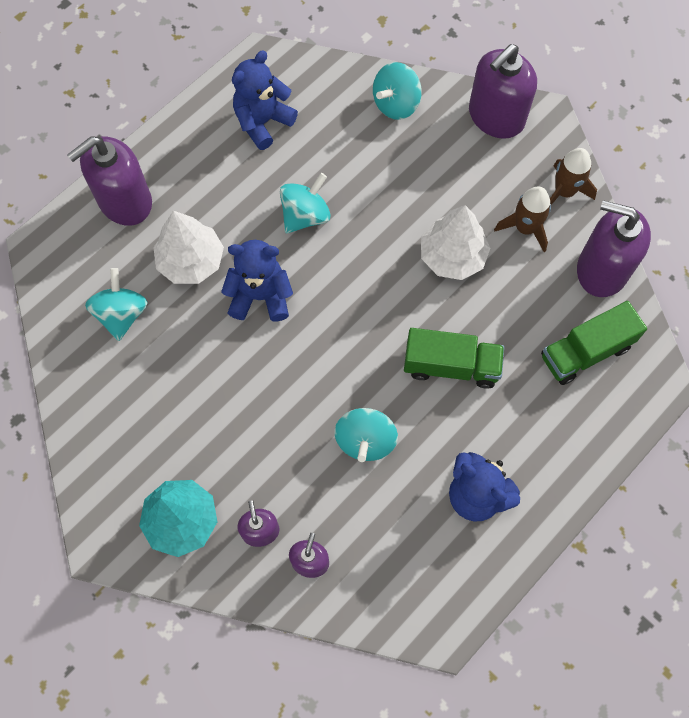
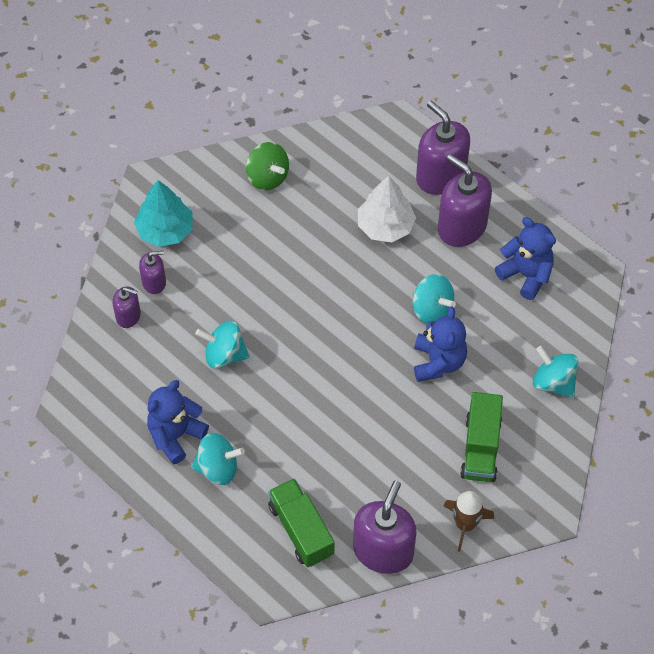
camera: 90 degrees right, 10 degrees down
turquoise spinning top [85,268,148,341] -> turquoise spinning top moved to [191,433,245,485]
blue teddy bear [221,240,293,322] -> blue teddy bear moved to [414,306,467,382]
green truck [404,328,504,389] -> green truck moved to [460,392,503,482]
white tree [421,205,491,280] -> none
purple soap dispenser [469,44,537,139] -> purple soap dispenser moved to [438,154,492,247]
brown rocket [494,186,551,252] -> none
none -> green spinning top [246,142,289,190]

